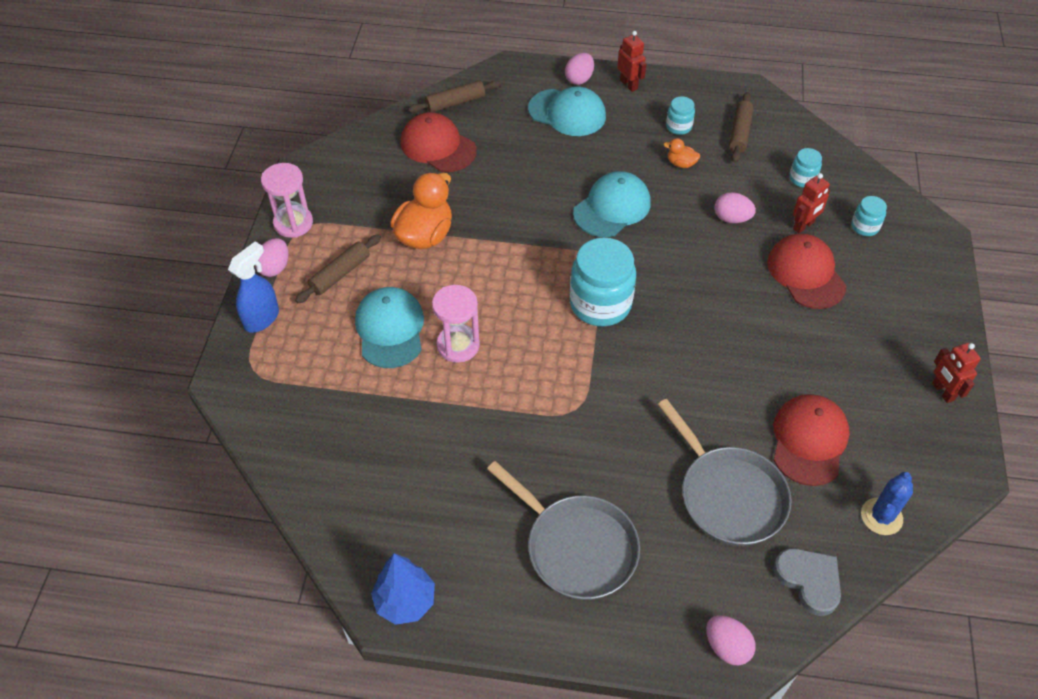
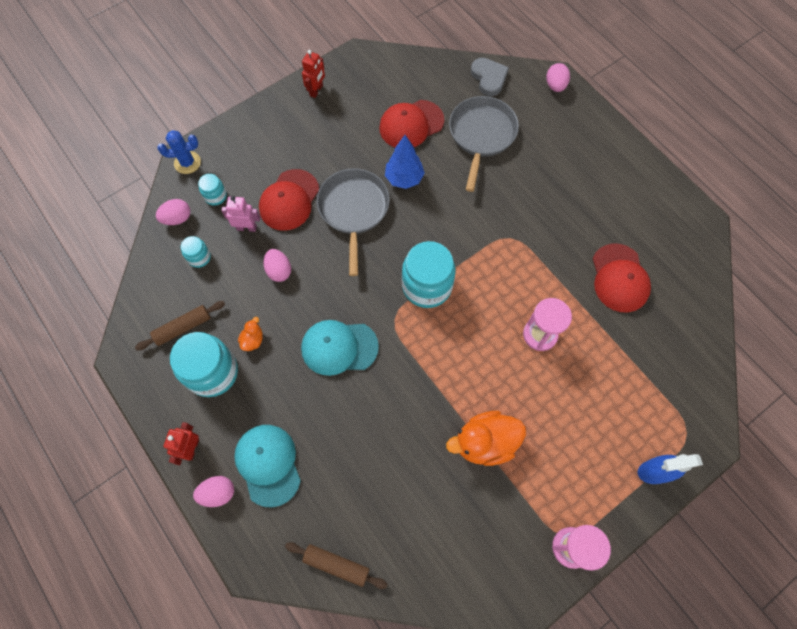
camera: 135 degrees left, 15 degrees up
pink egg [255,238,289,277] -> pink egg moved to [156,199,190,225]
brown rolling pin [295,234,381,303] -> none
turquoise cap [355,287,424,368] -> none
blue tree [371,553,435,625] -> blue tree moved to [385,135,425,189]
red cap [401,112,477,172] -> red cap moved to [593,243,651,312]
grey pan [487,461,640,600] -> grey pan moved to [317,168,390,276]
orange duck [663,138,700,168] -> orange duck turned 135 degrees counterclockwise [238,317,263,351]
turquoise jar [666,96,695,135] -> turquoise jar [170,332,238,397], size x2.07
grey heart [773,548,841,616] -> grey heart turned 150 degrees clockwise [471,58,509,96]
red robot [793,173,830,233] -> pink robot [221,196,260,232]
blue cactus [861,472,913,535] -> blue cactus moved to [157,130,201,174]

